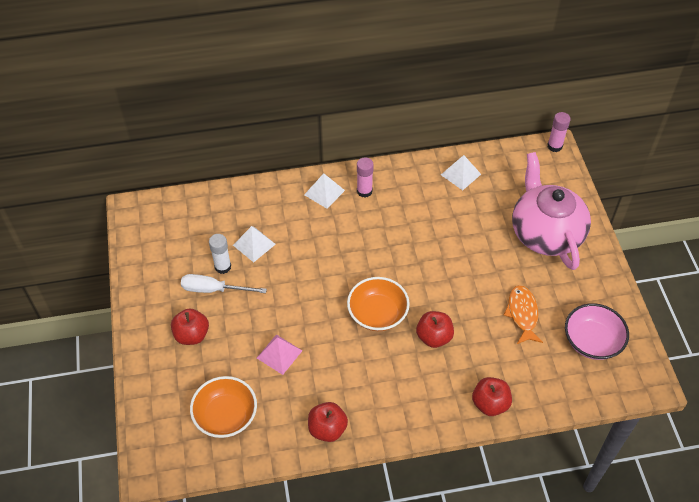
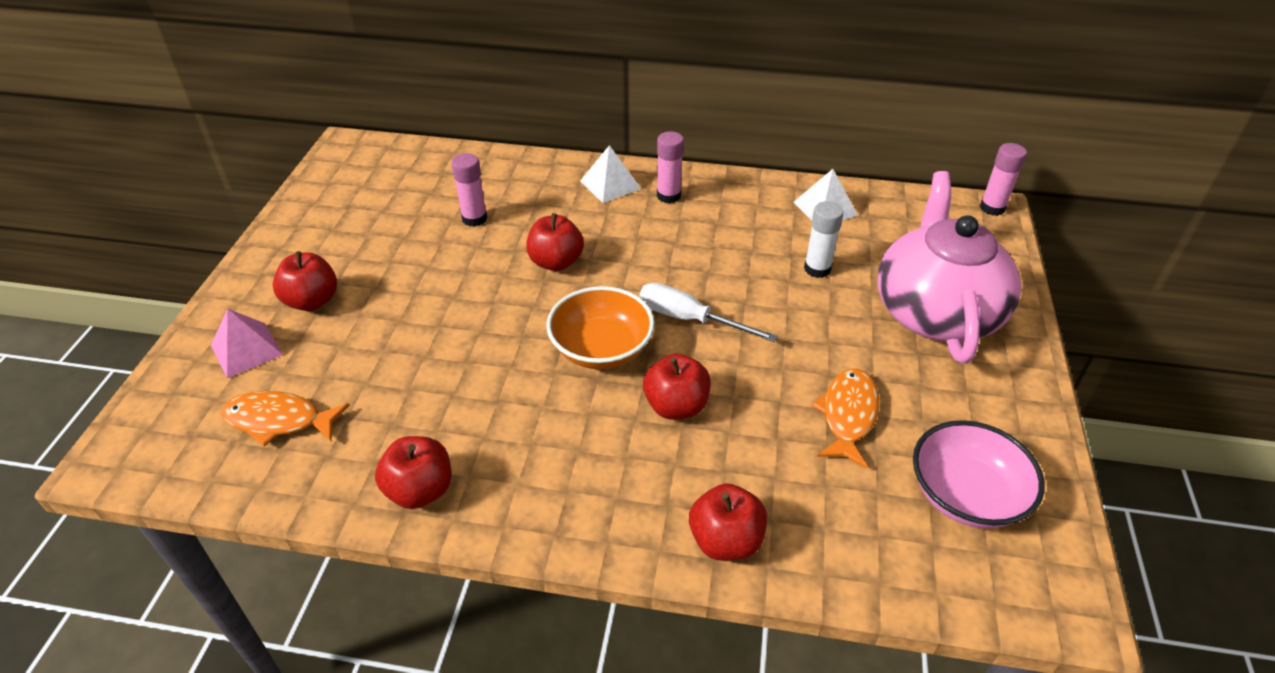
camera: 20 degrees right, 10 degrees down
white screwdriver [181,274,267,293] -> white screwdriver moved to [640,283,778,342]
orange bowl [190,376,257,438] -> orange fish [221,391,350,446]
white glue stick [209,234,231,274] -> white glue stick moved to [804,201,844,278]
white pyramid [233,226,276,262] -> pink glue stick [451,153,487,227]
pink pyramid [257,334,302,375] -> pink pyramid moved to [211,309,283,378]
none -> red apple [526,213,584,271]

